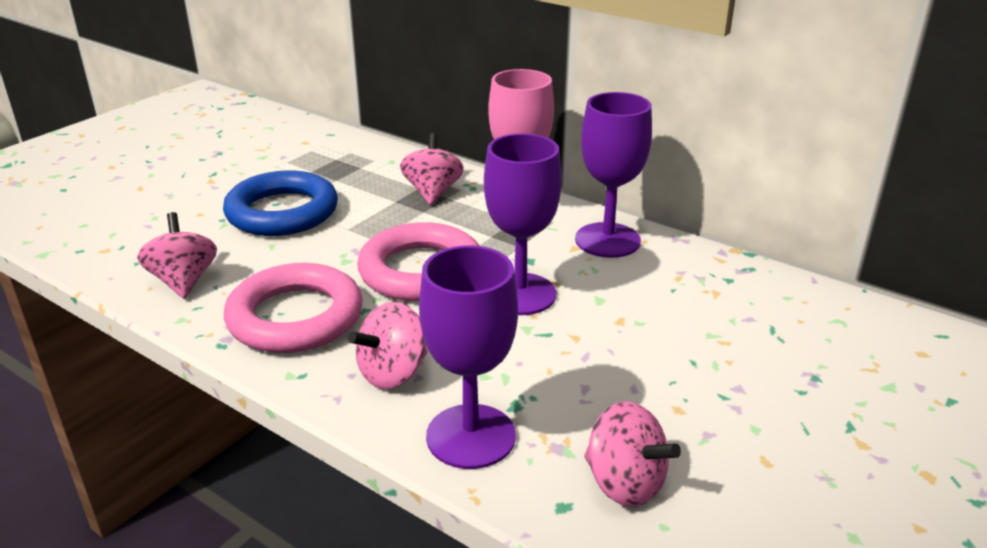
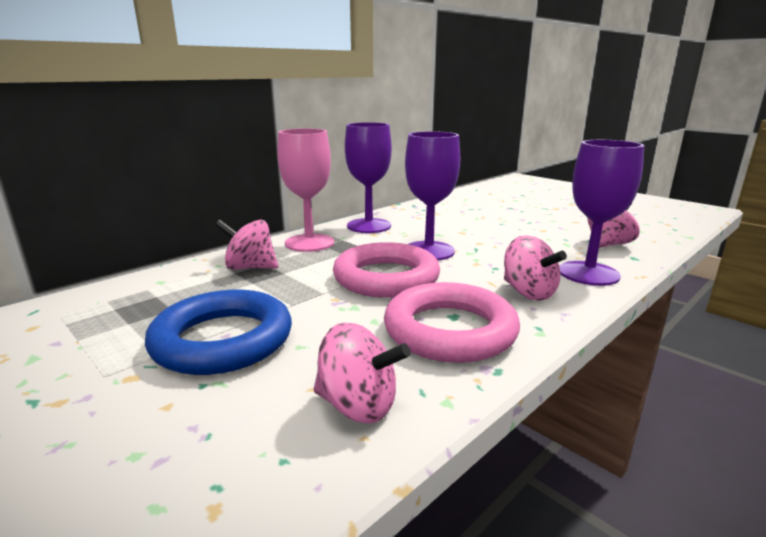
camera: 80 degrees left, 10 degrees down
pink spinning top [137,212,217,299] -> pink spinning top turned 150 degrees counterclockwise [314,323,411,423]

